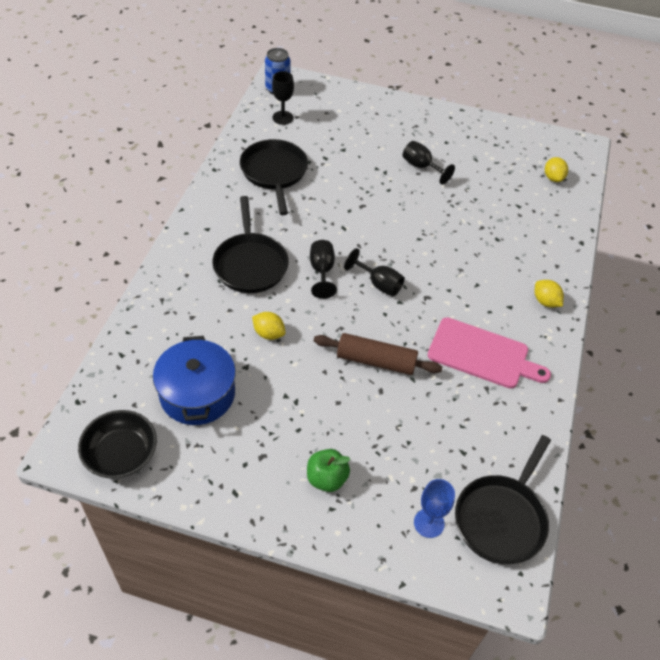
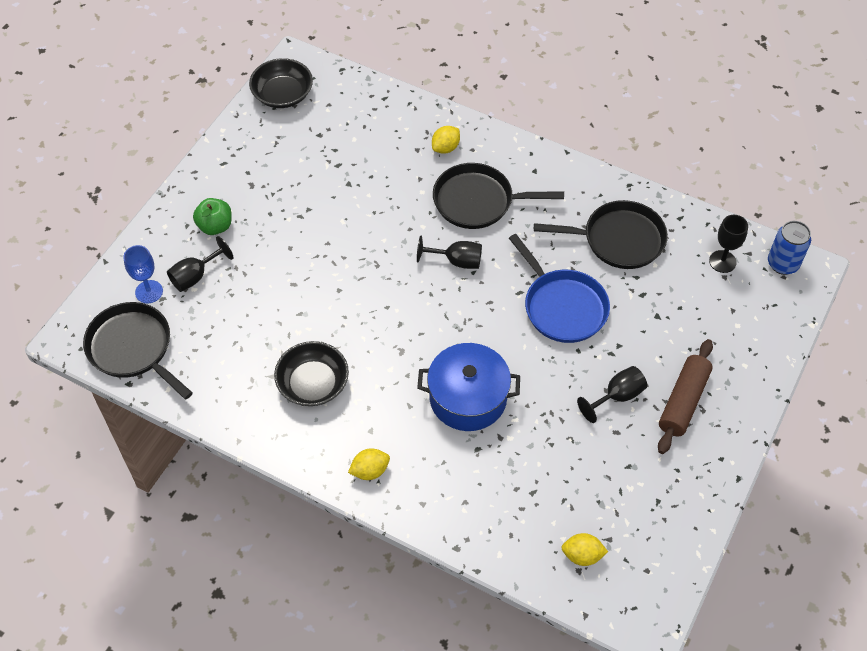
camera: 105 degrees right, 5 degrees up
blue pot [153,336,236,425] -> blue pot moved to [417,343,520,431]
yellow lemon [252,312,286,340] -> yellow lemon moved to [432,126,460,154]
brown rolling pin [314,333,442,375] -> brown rolling pin moved to [658,339,713,454]
black goblet [344,248,405,297] -> black goblet moved to [167,236,233,292]
pink cutting board [428,317,551,389] -> black bowl [274,341,349,406]
none -> blue pan [509,234,610,343]

